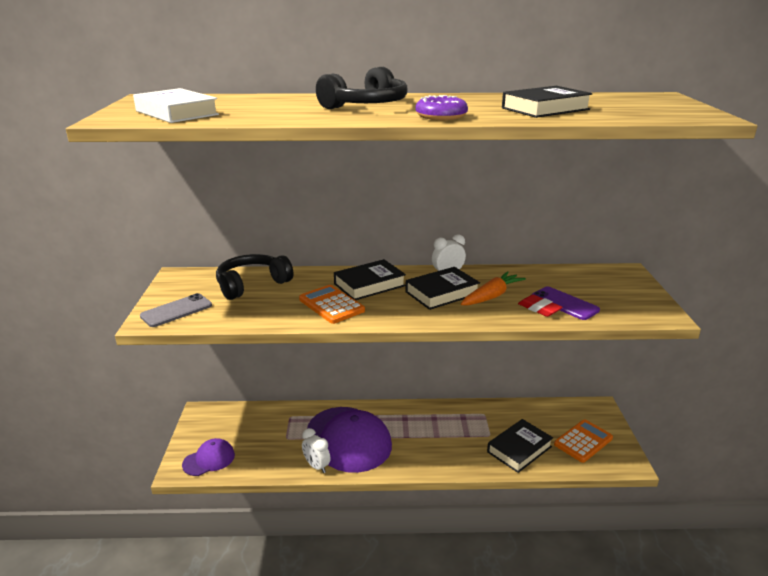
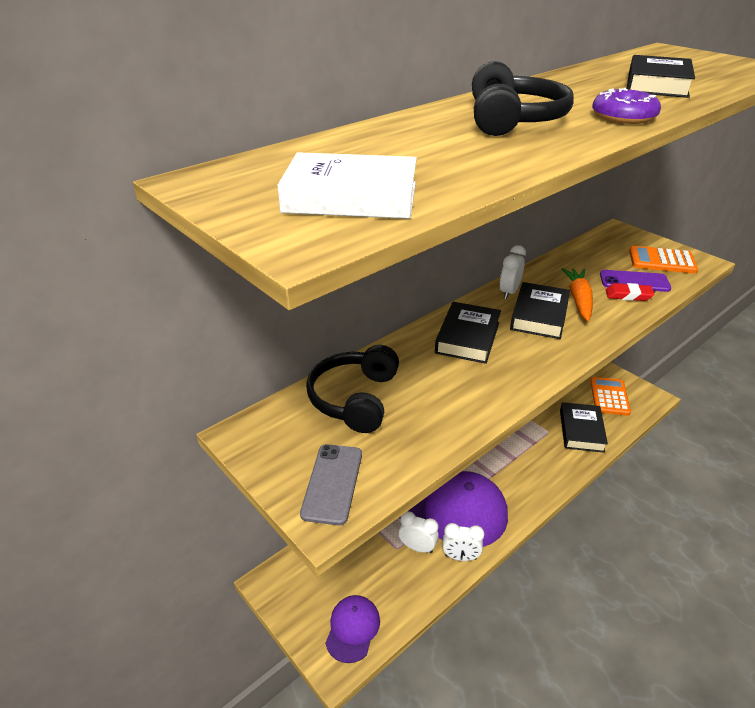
camera: 40 degrees left, 10 degrees up
orange calculator [299,285,365,324] -> orange calculator moved to [629,246,698,274]
none -> white clock [399,511,439,553]

